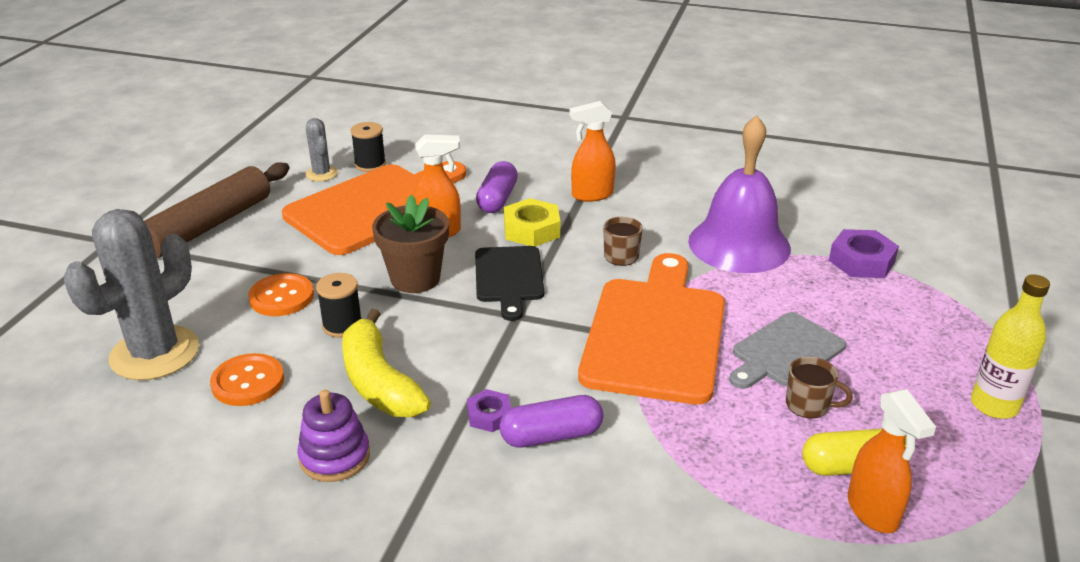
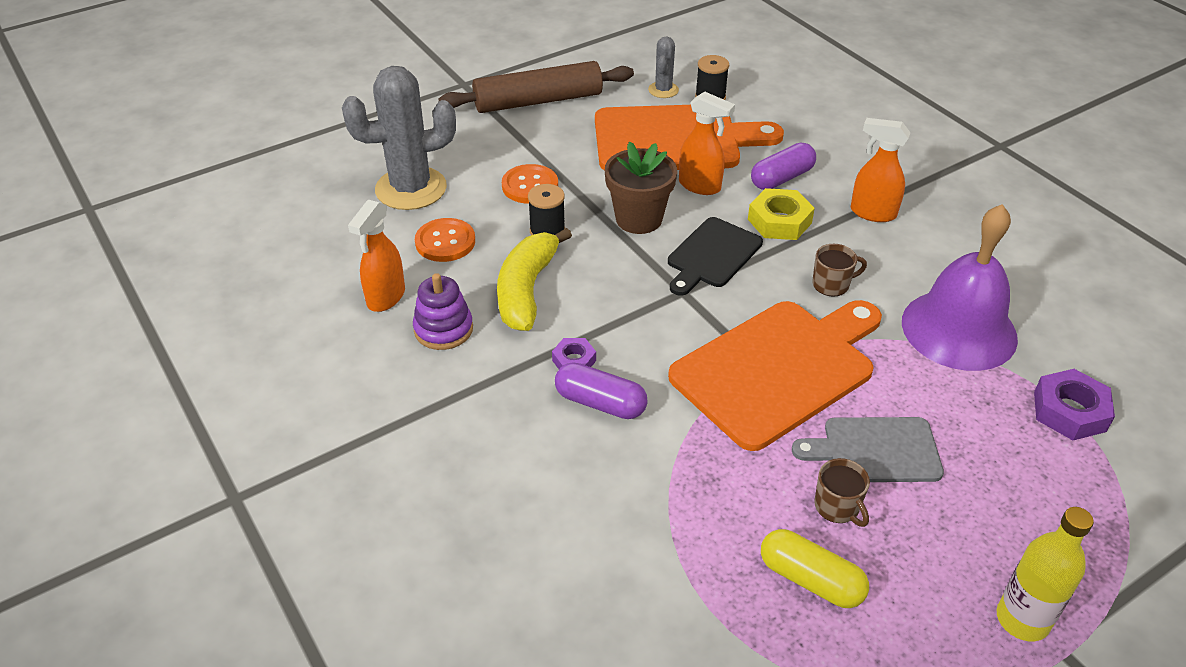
camera: 40 degrees right, 10 degrees up
orange spray bottle [848,389,936,533] -> orange spray bottle moved to [348,199,405,312]

